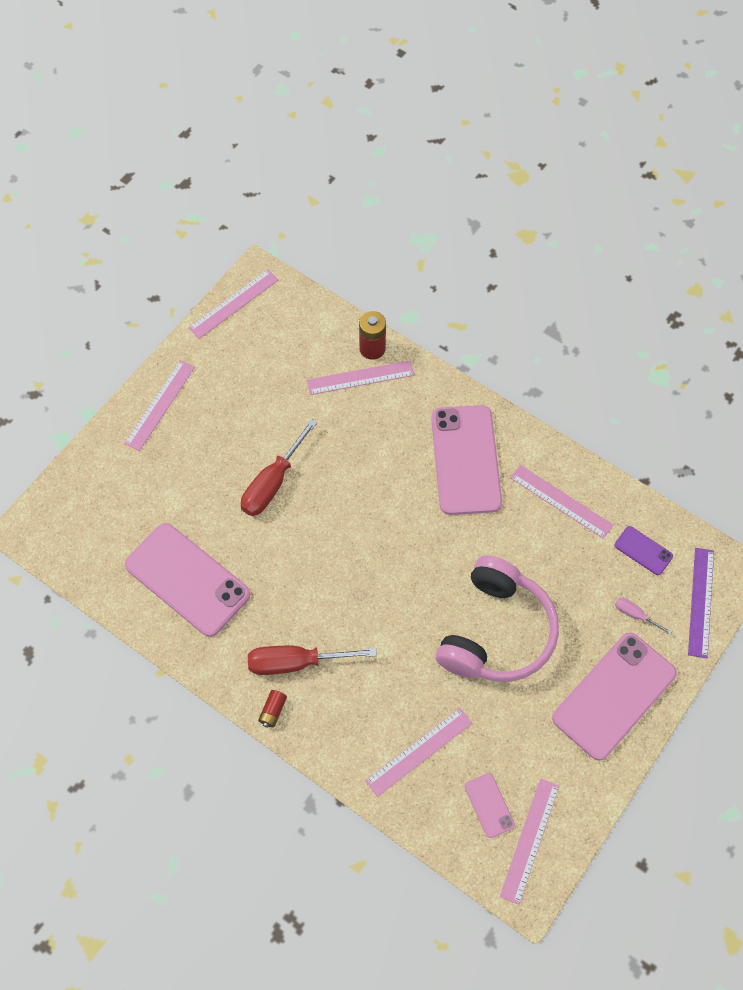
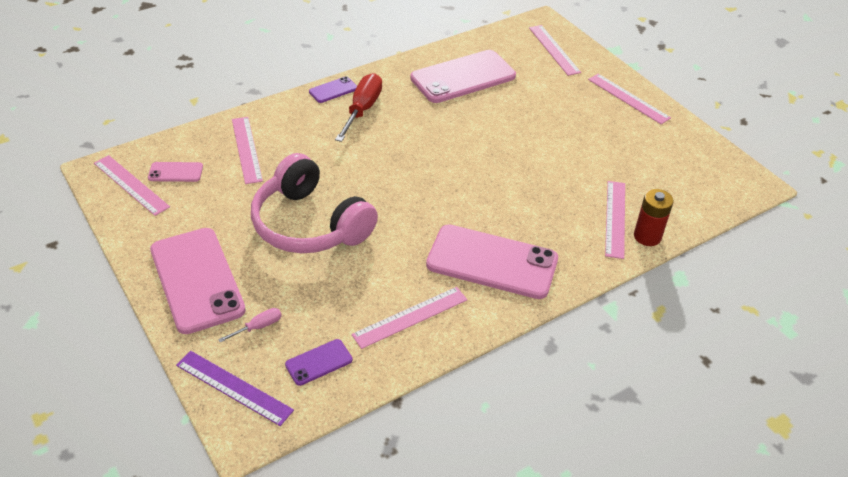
camera: 110 degrees right, 20 degrees down
pink ruler [188,269,279,339] -> pink ruler moved to [529,25,581,76]
red screwdriver [241,419,318,516] -> none
red battery [258,690,287,728] -> purple phone [309,76,357,103]

